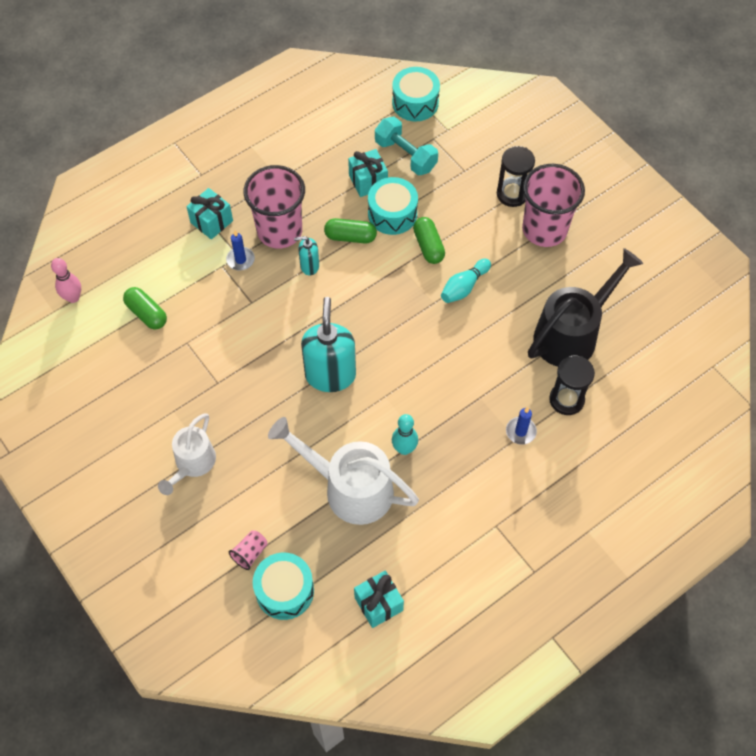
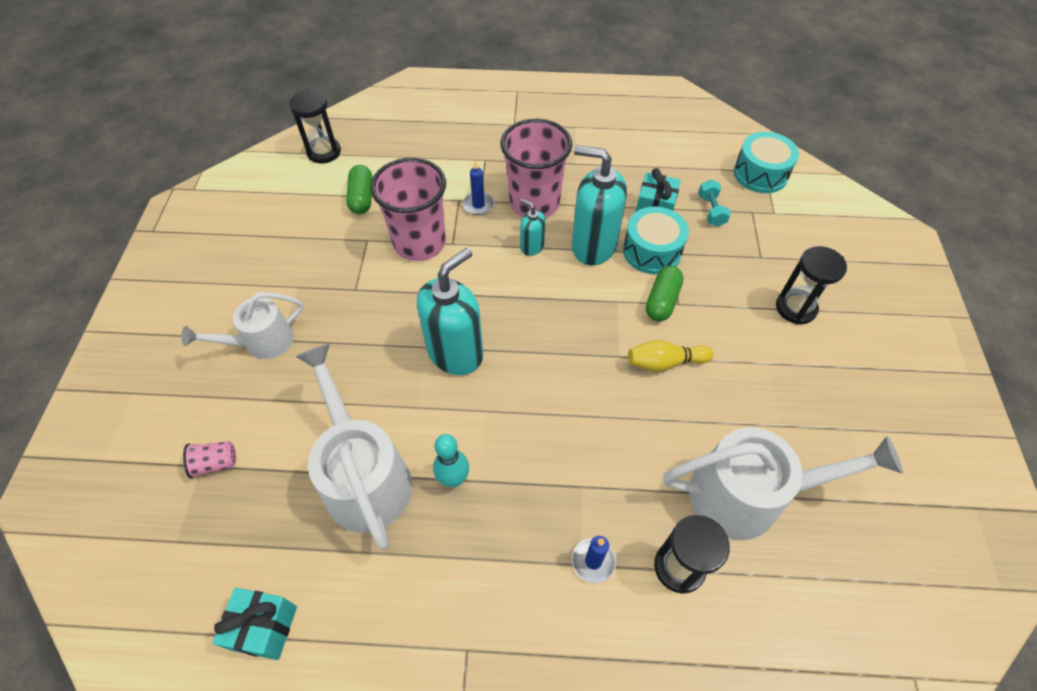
camera: 40 degrees right, 5 degrees down
pink bowling pin [51,258,81,303] -> black hourglass [289,90,341,163]
turquoise gift [186,188,233,239] -> none
turquoise drum [253,553,314,620] -> none
green capsule [324,218,377,243] -> turquoise soap dispenser [572,145,627,265]
turquoise dumbbell [375,117,438,175] -> turquoise dumbbell [698,179,731,227], size x0.61
turquoise bowling pin [441,259,491,303] -> yellow bowling pin [628,340,714,372]
pink cup [522,164,585,247] -> pink cup moved to [370,158,446,261]
black watering can [528,248,643,367] -> white watering can [664,427,903,540]

